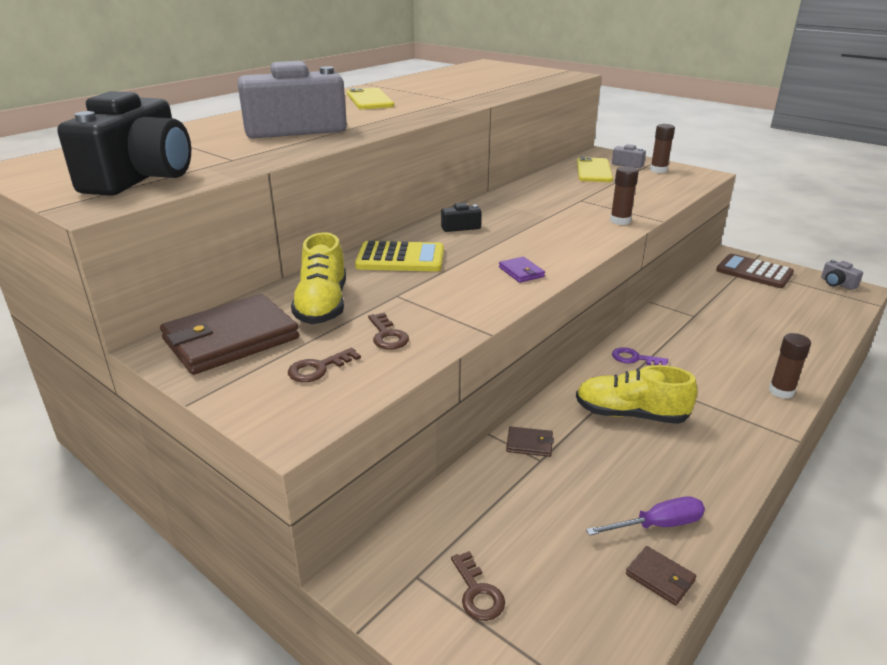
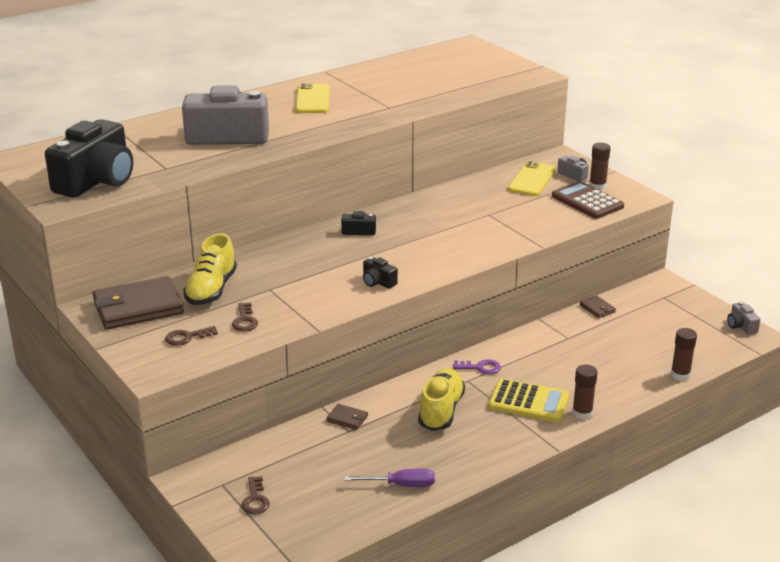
camera: 15 degrees right, 0 degrees up
yellow calculator [355,241,444,272] -> yellow calculator moved to [488,379,569,422]
purple wallet [499,257,545,283] -> black camera [363,257,398,289]
yellow shoe [576,365,698,424] -> yellow shoe turned 75 degrees clockwise [418,368,465,431]
brown glue stick [610,166,639,225] -> brown glue stick moved to [671,328,697,381]
purple key [612,347,668,366] -> purple key turned 150 degrees clockwise [453,359,501,374]
brown wallet [626,546,696,606] -> brown wallet moved to [579,295,616,318]
brown calculator [716,254,794,288] -> brown calculator moved to [552,181,624,219]

